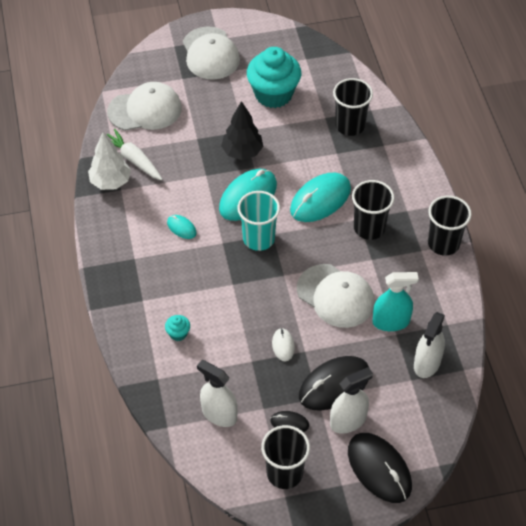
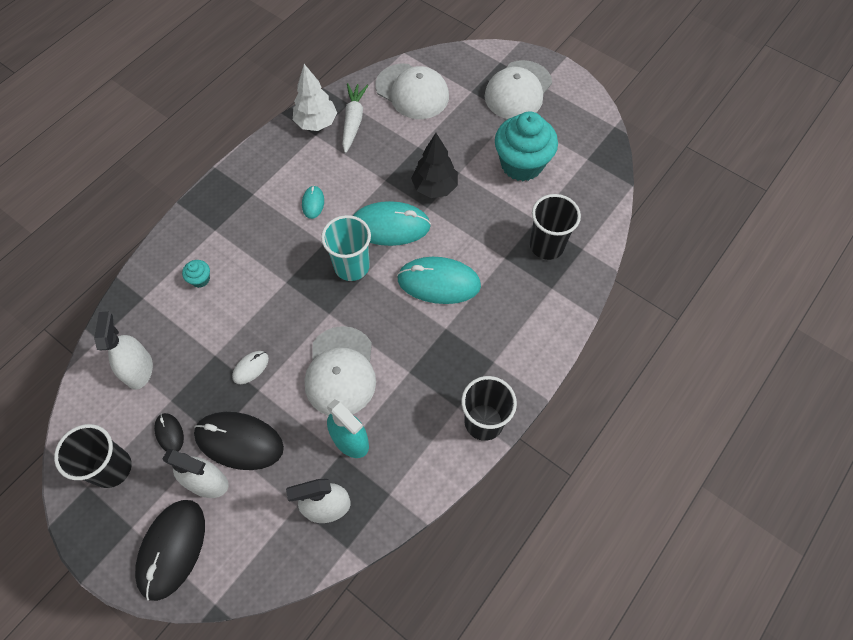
camera: 50 degrees right, 10 degrees up
black cup [352,180,394,240] -> none

